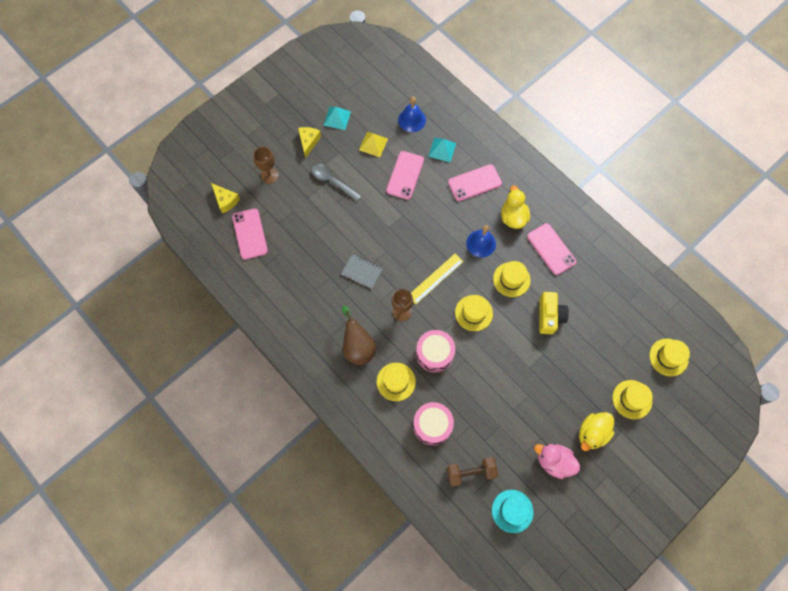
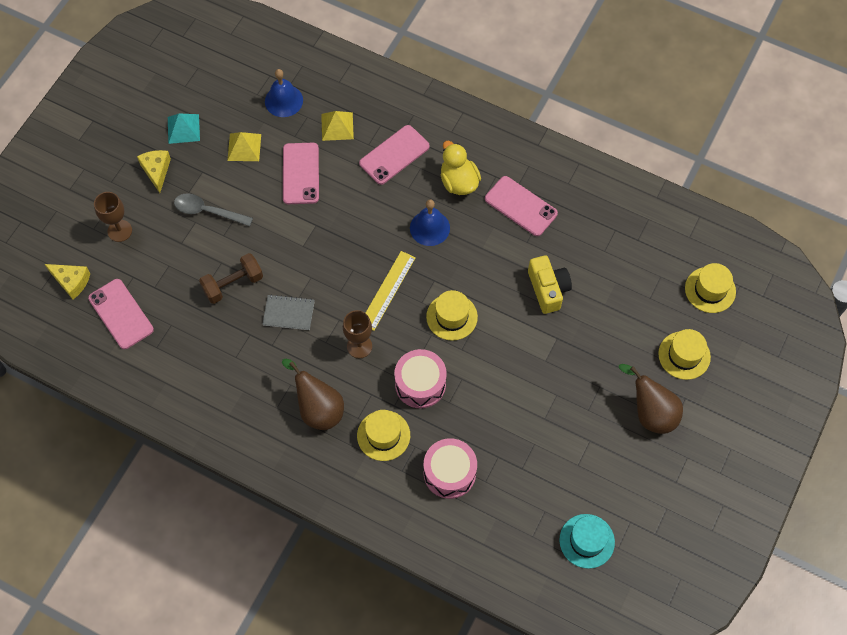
camera: 20 degrees left, 5 degrees down
turquoise pyramid [428,137,456,162] -> yellow pyramid [321,111,354,141]
brown dumbbell [447,457,498,487] -> brown dumbbell moved to [199,253,263,304]
yellow hat [493,261,531,297] -> none
pink duck [534,444,580,479] -> none
yellow duck [579,412,614,451] -> brown pear [619,364,683,434]

